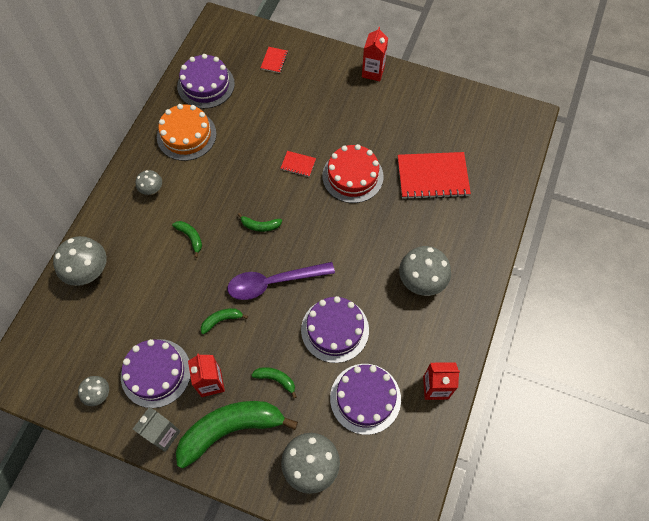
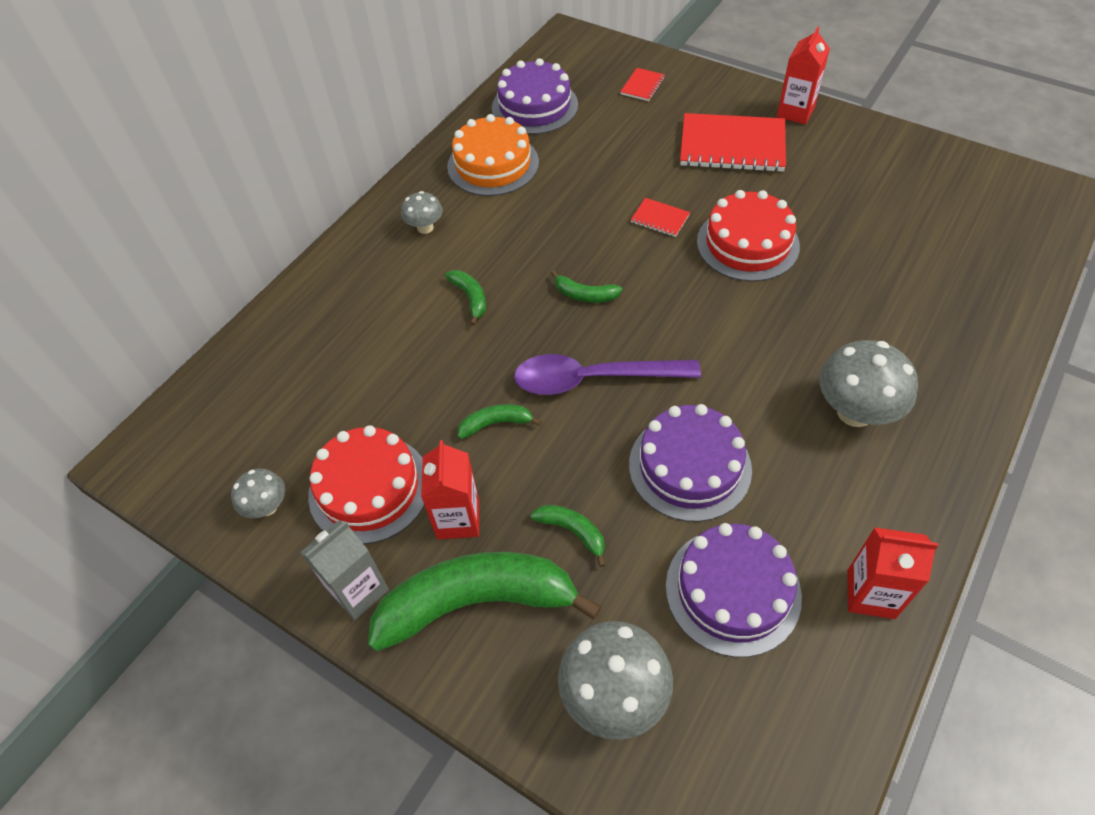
camera: 15 degrees right, 10 degrees down
grey mushroom [53,236,106,286] -> none
purple cake [121,339,191,408] -> red cake [308,425,425,544]
red notebook [398,152,471,200] -> red notebook moved to [680,113,786,172]

